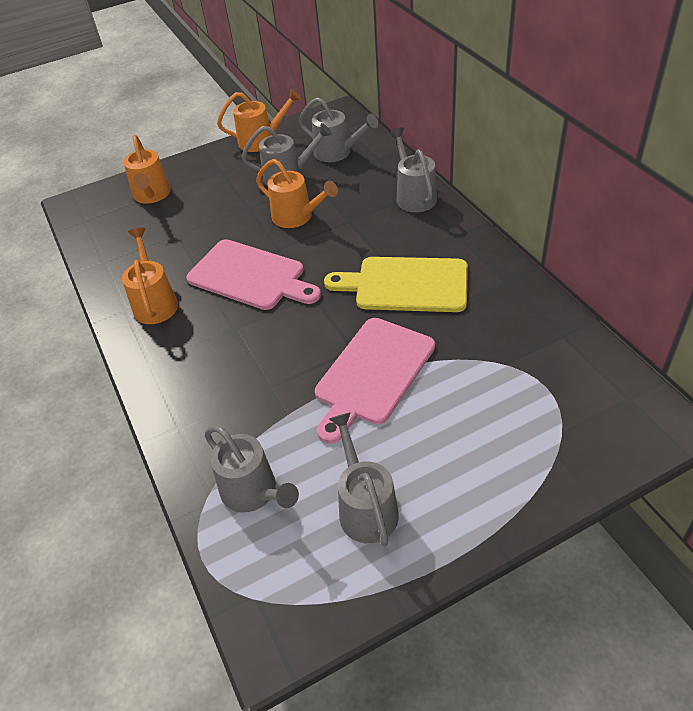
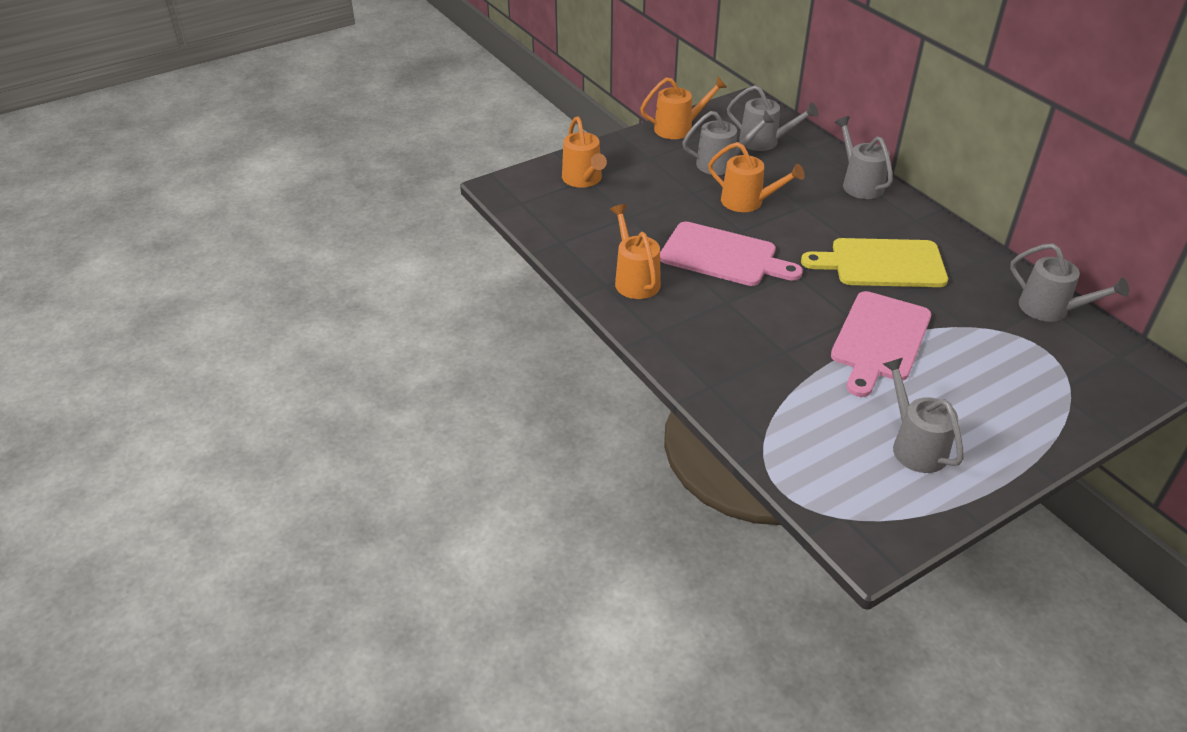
camera: 10 degrees left, 5 degrees down
grey watering can [205,425,299,512] -> grey watering can moved to [1010,243,1129,322]

